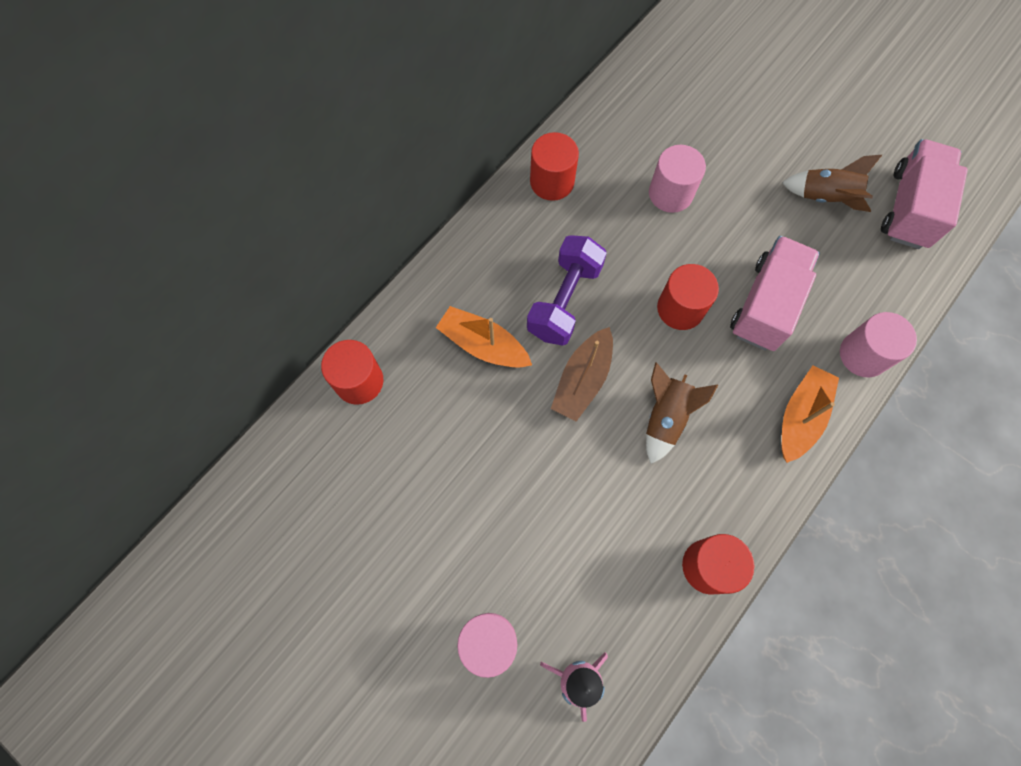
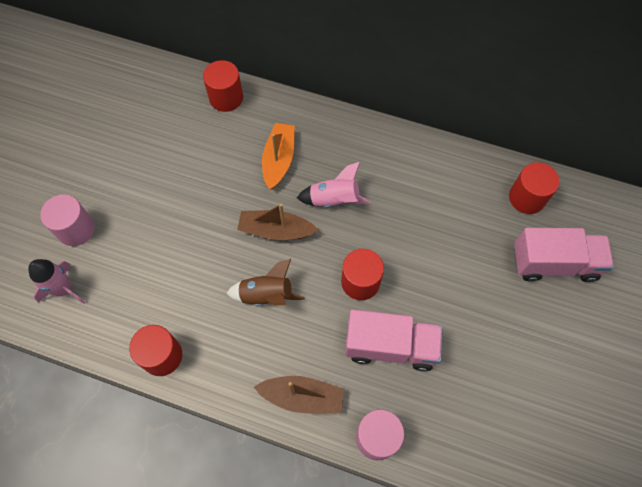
camera: 70 degrees right, 5 degrees down
purple dumbbell [527,235,607,346] -> pink rocket [297,162,370,208]
red cylinder [530,132,579,201] -> red cylinder moved to [509,162,560,214]
pink cylinder [649,145,706,213] -> none
orange boat [781,365,839,463] -> brown boat [254,376,344,414]
brown rocket [782,155,882,212] -> none
pink truck [881,139,968,249] -> pink truck moved to [514,228,614,282]

